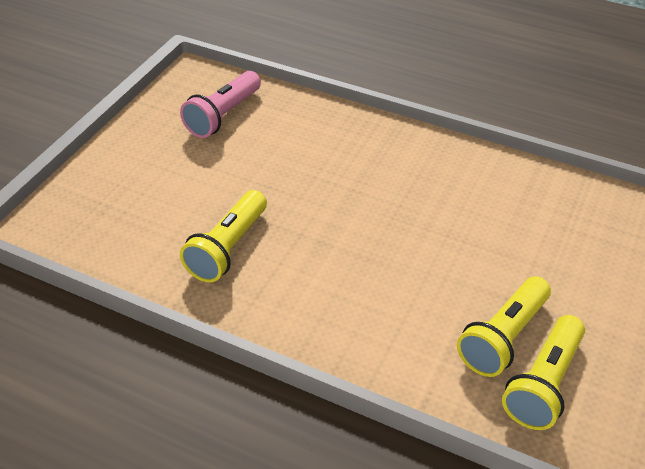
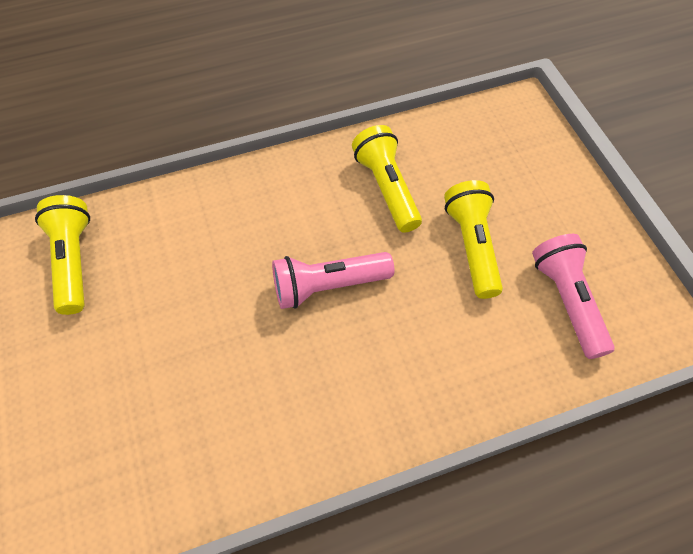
camera: 135 degrees right, 15 degrees up
yellow flashlight [457,276,551,377] -> yellow flashlight moved to [444,180,503,299]
none -> pink flashlight [272,252,394,309]

